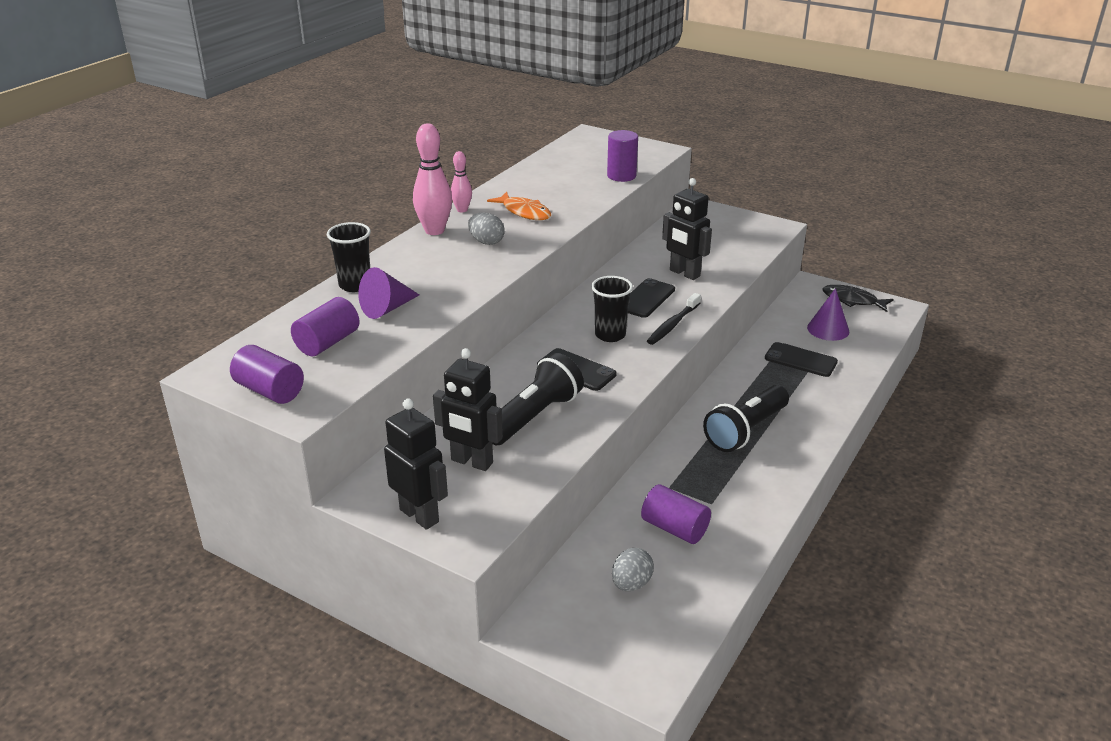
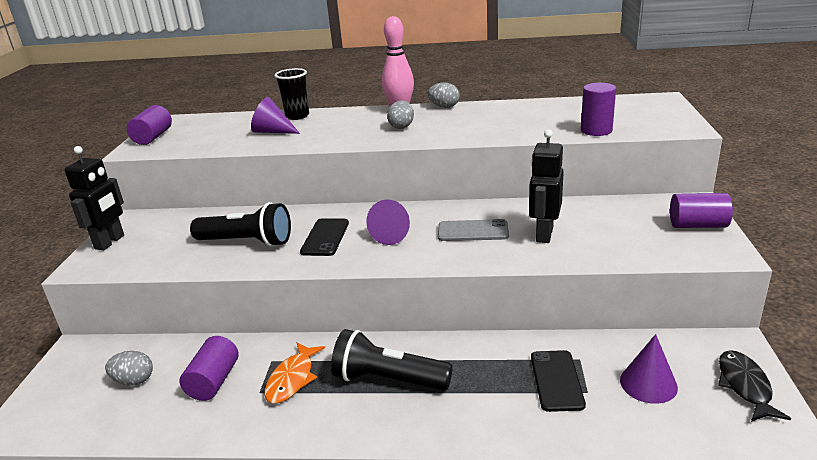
camera: 65 degrees right, 5 degrees down
purple cylinder [291,297,360,356] -> purple cylinder moved to [670,193,733,228]
black robot [433,348,503,471] -> none
pink bowling pin [451,151,472,212] -> grey egg [427,82,460,108]
orange fish [487,192,551,220] -> orange fish moved to [265,342,325,404]
black cup [591,276,633,342] -> purple cone [366,199,410,245]
black phone [628,278,675,318] -> grey phone [438,219,509,241]
black toothbrush [647,293,701,345] -> none

